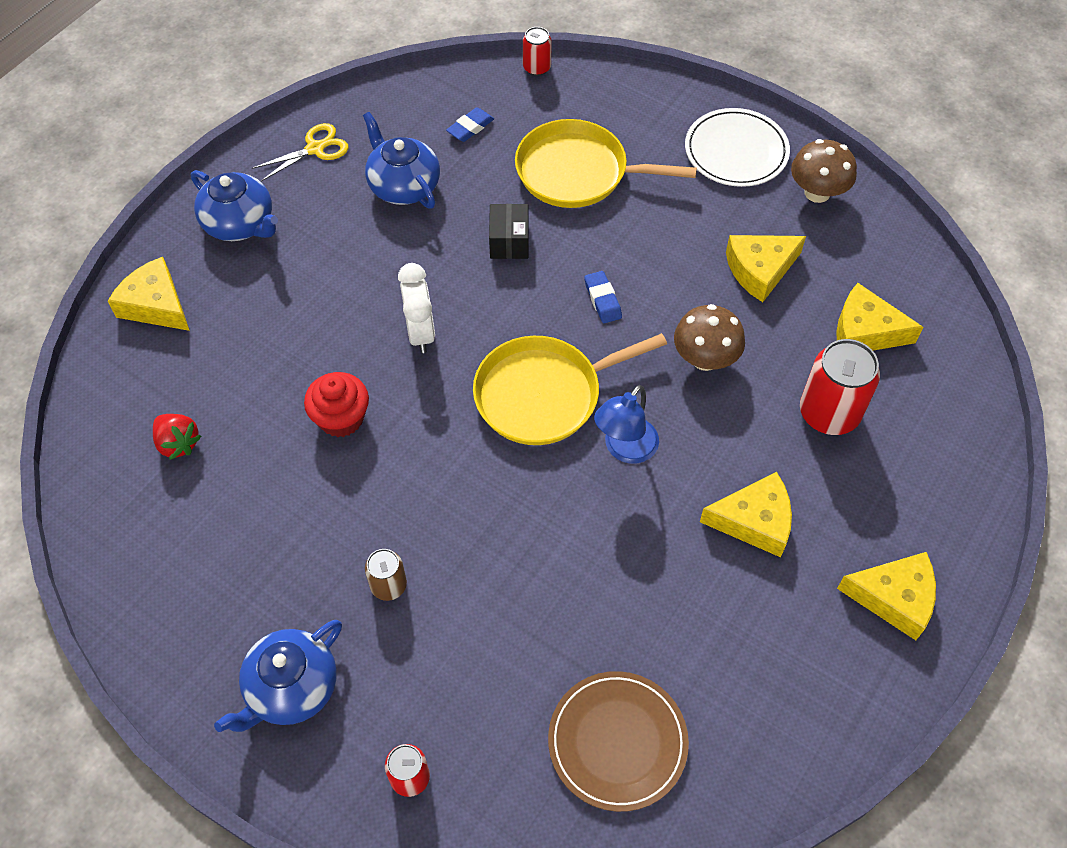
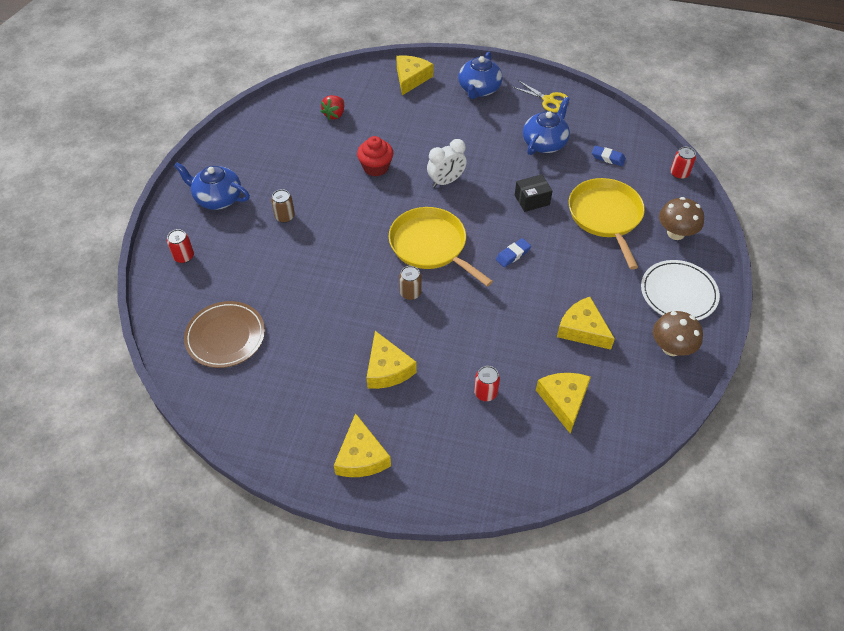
camera: 70 degrees right, 5 degrees down
blue lamp [594,385,659,464] -> brown can [399,266,421,300]
brown mushroom [674,304,745,371] -> brown mushroom moved to [659,197,704,240]
red can [800,339,880,435] -> red can [474,366,500,401], size x0.54

